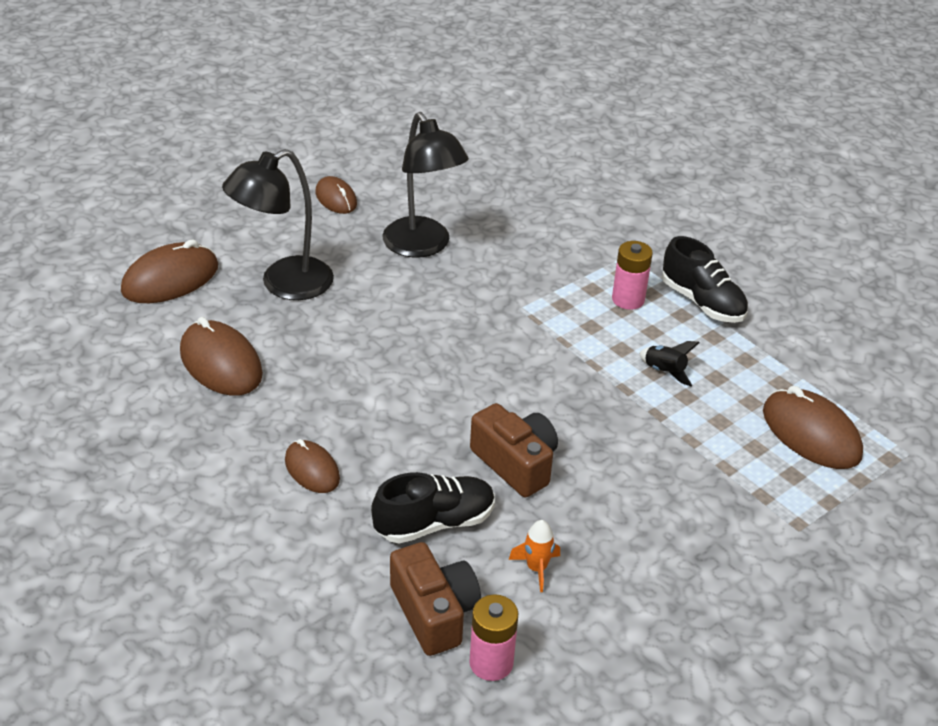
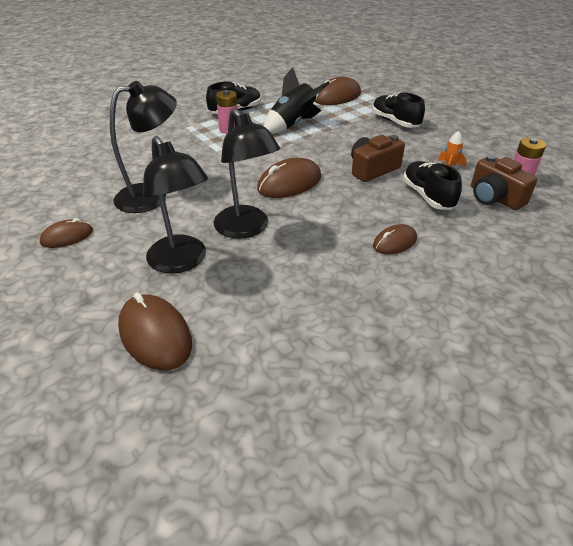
camera: 85 degrees left, 0 degrees up
brown mouse [180,317,263,396] -> brown mouse moved to [257,158,321,198]
brown camera [390,542,481,656] -> brown camera turned 105 degrees counterclockwise [471,155,537,210]
black rocket [639,341,700,387] -> black rocket [264,67,330,134], size x2.09
none -> black lamp [214,108,280,239]
none -> black shoe [372,92,425,128]

